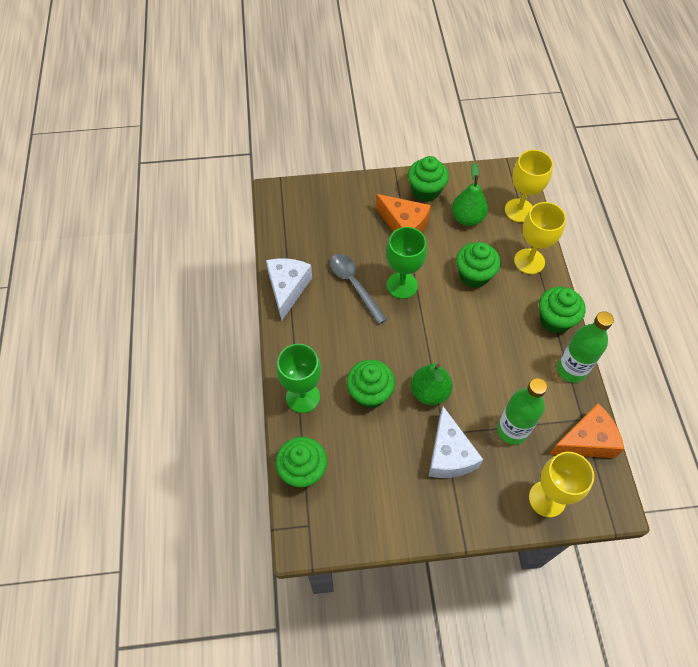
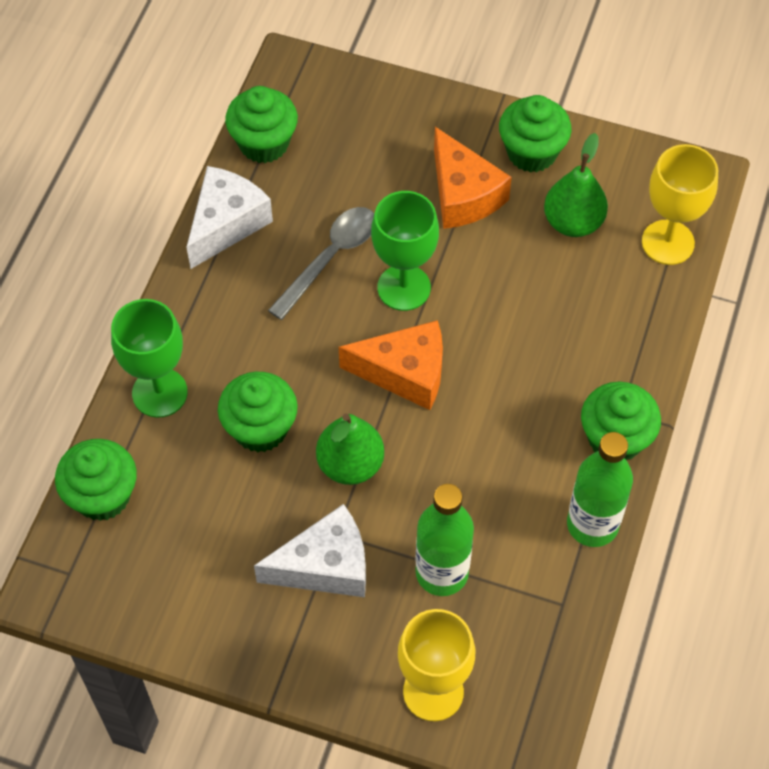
camera: 25 degrees right, 0 degrees up
grey spoon [330,254,387,324] -> grey spoon turned 45 degrees clockwise [268,207,374,320]
white cheese [429,406,483,478] -> white cheese turned 120 degrees counterclockwise [254,504,366,597]
green cupcake [456,242,501,288] -> green cupcake moved to [225,86,298,163]
yellow goblet [514,202,566,274] -> none
orange cheese [549,403,624,458] -> orange cheese moved to [339,320,443,410]

